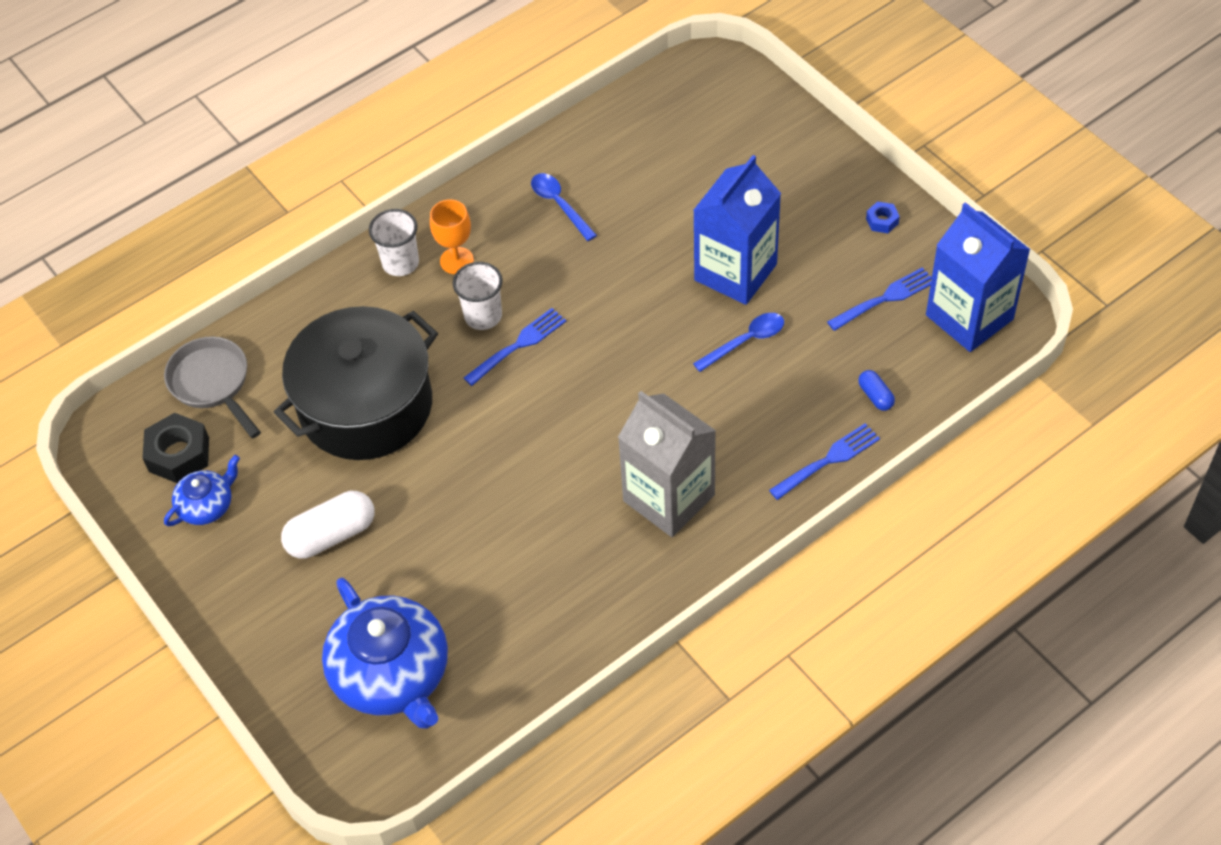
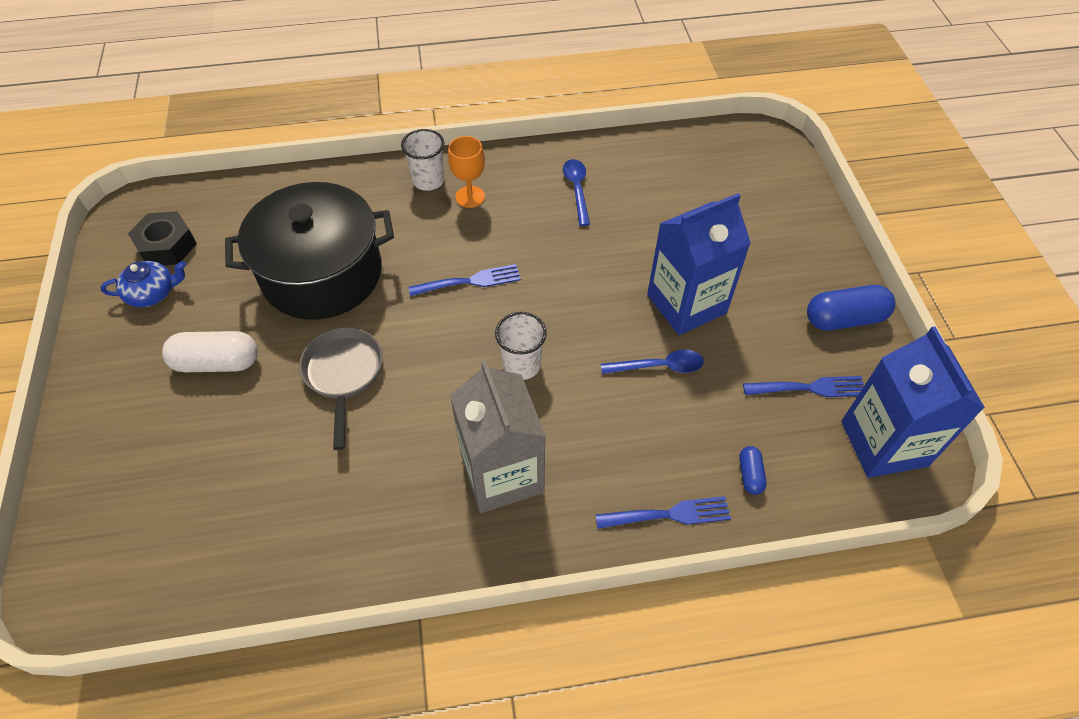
camera: 25 degrees right, 0 degrees up
grey pan [164,337,261,438] -> grey pan moved to [299,327,383,450]
blue teapot [322,577,448,729] -> none
white cup [453,262,503,330] -> white cup moved to [495,312,547,380]
blue nut [866,201,900,233] -> blue capsule [807,285,895,331]

